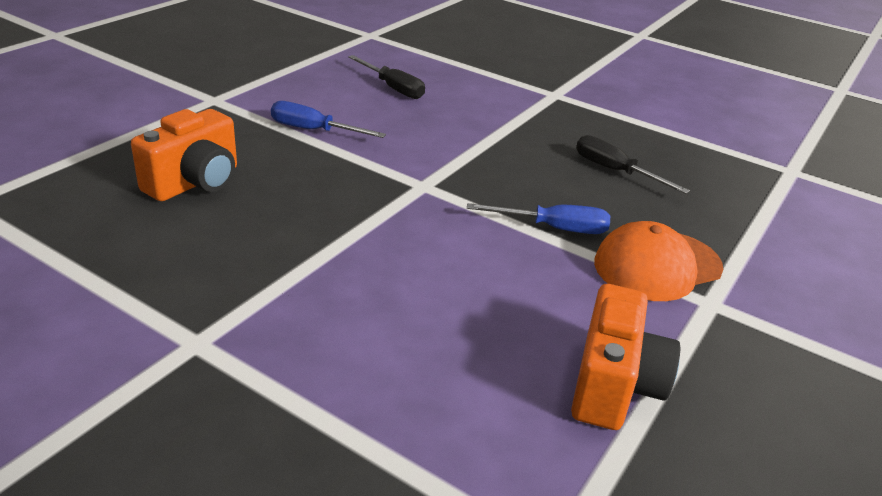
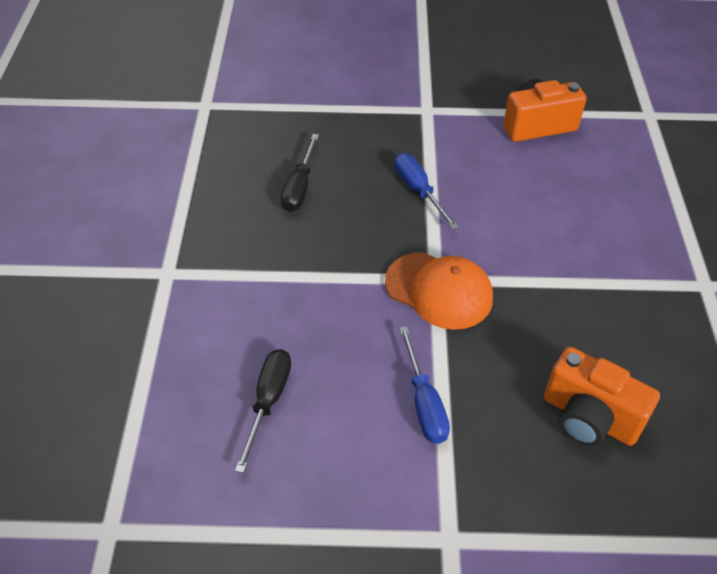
camera: 120 degrees left, 15 degrees up
orange camera [131,109,237,201] -> orange camera turned 150 degrees counterclockwise [544,347,660,446]
orange cap [594,221,723,301] -> orange cap moved to [385,252,493,330]

